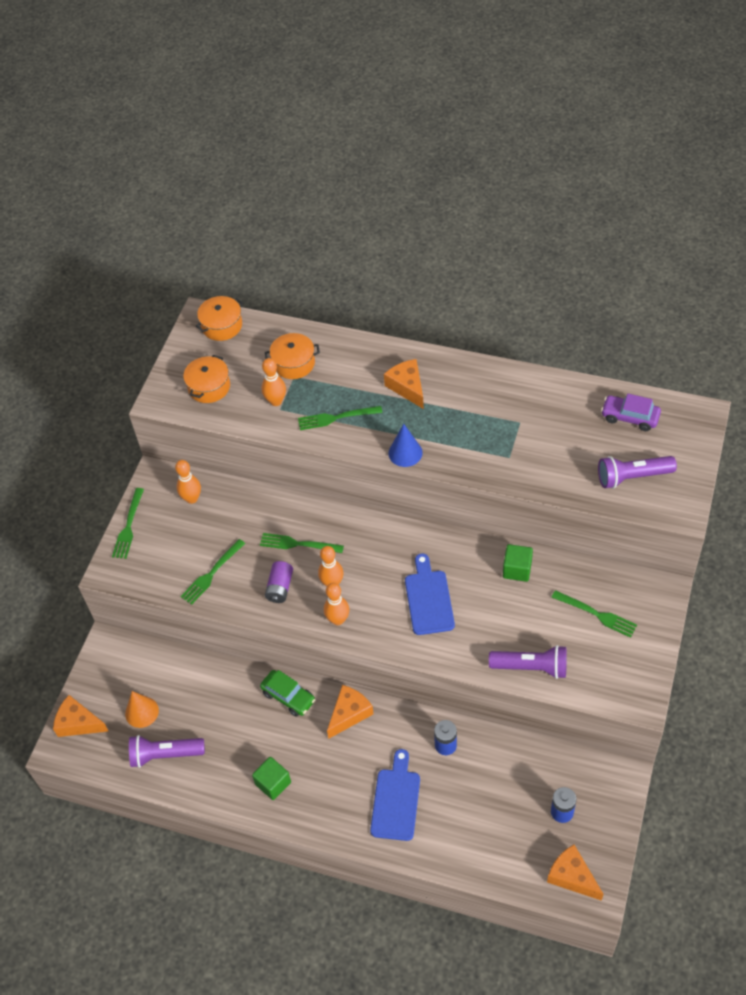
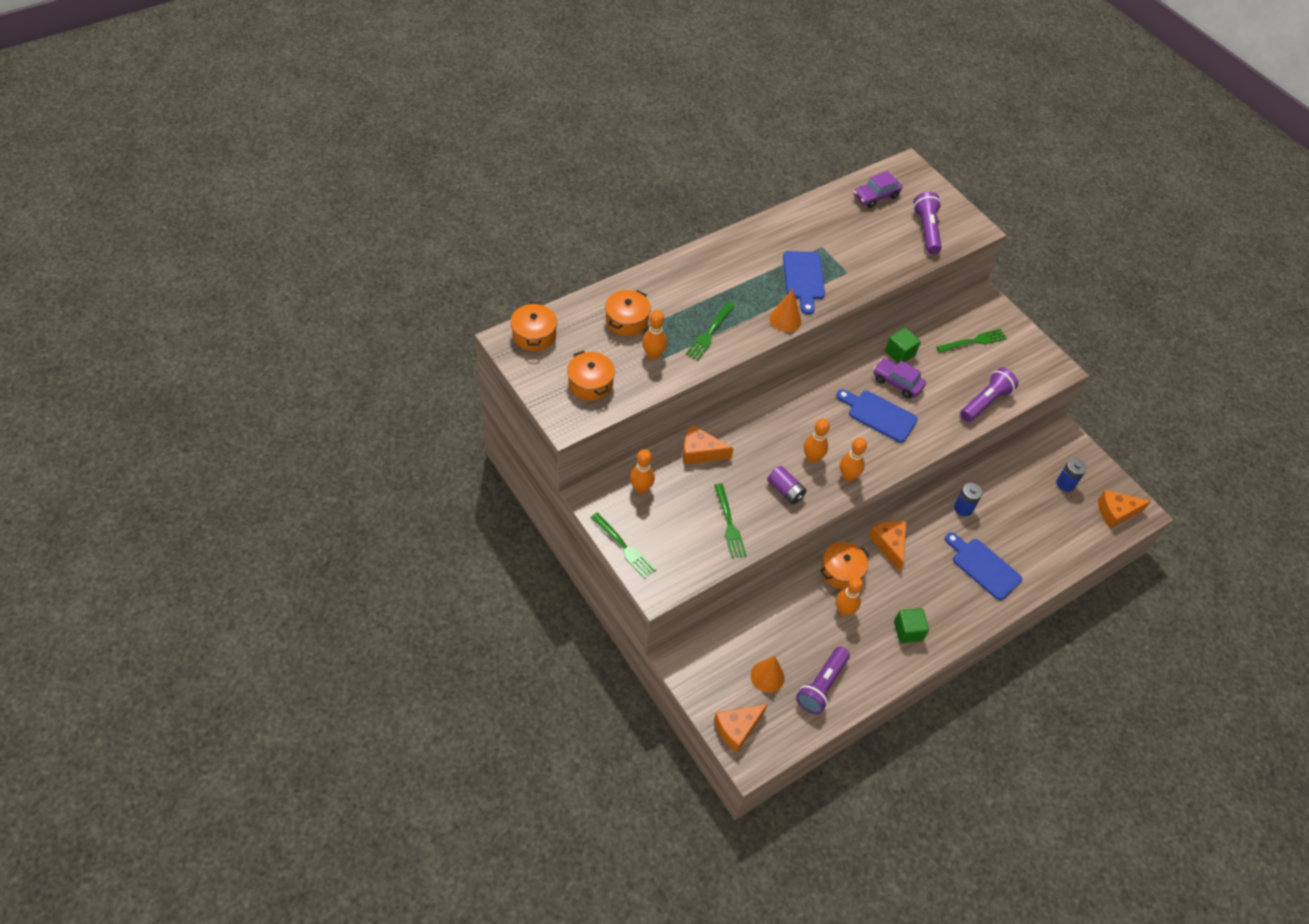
camera: 60 degrees left, 0 degrees up
green fork [260,533,344,553] -> none
green car [260,670,315,717] -> orange pot [820,542,870,589]
orange cheese [384,359,424,409] -> orange cheese moved to [683,425,734,464]
blue cone [388,424,423,467] -> orange cone [769,289,801,332]
purple flashlight [598,456,677,489] -> purple flashlight turned 150 degrees clockwise [913,192,942,254]
none -> blue cutting board [783,251,825,315]
none -> orange bowling pin [836,577,863,616]
none -> purple car [873,358,926,398]

